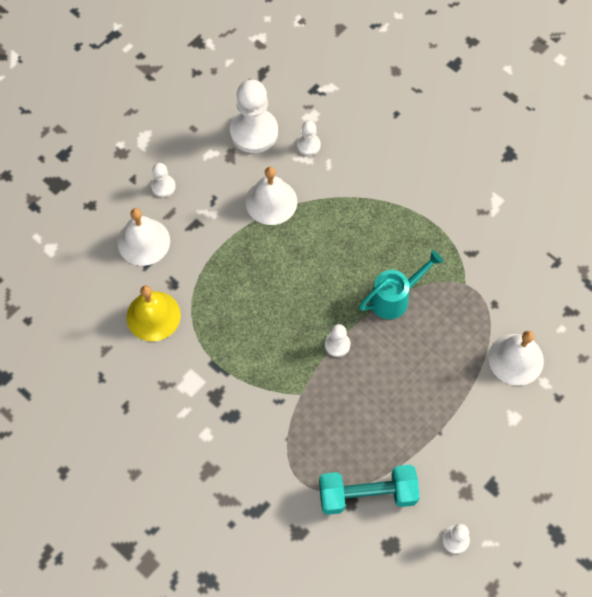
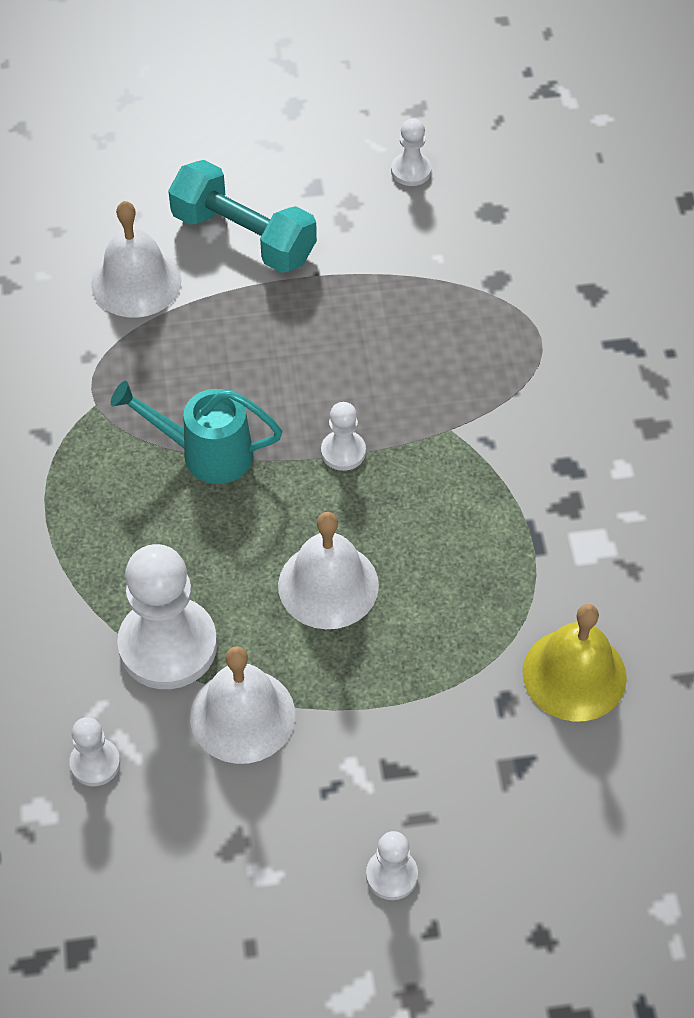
camera: 140 degrees left, 10 degrees down
white bell [118,208,170,266] -> white bell moved to [278,512,379,629]
white pawn [230,80,278,153] -> white pawn moved to [117,544,217,689]
turquoise dumbbell [319,465,419,515] -> turquoise dumbbell moved to [168,160,317,273]

